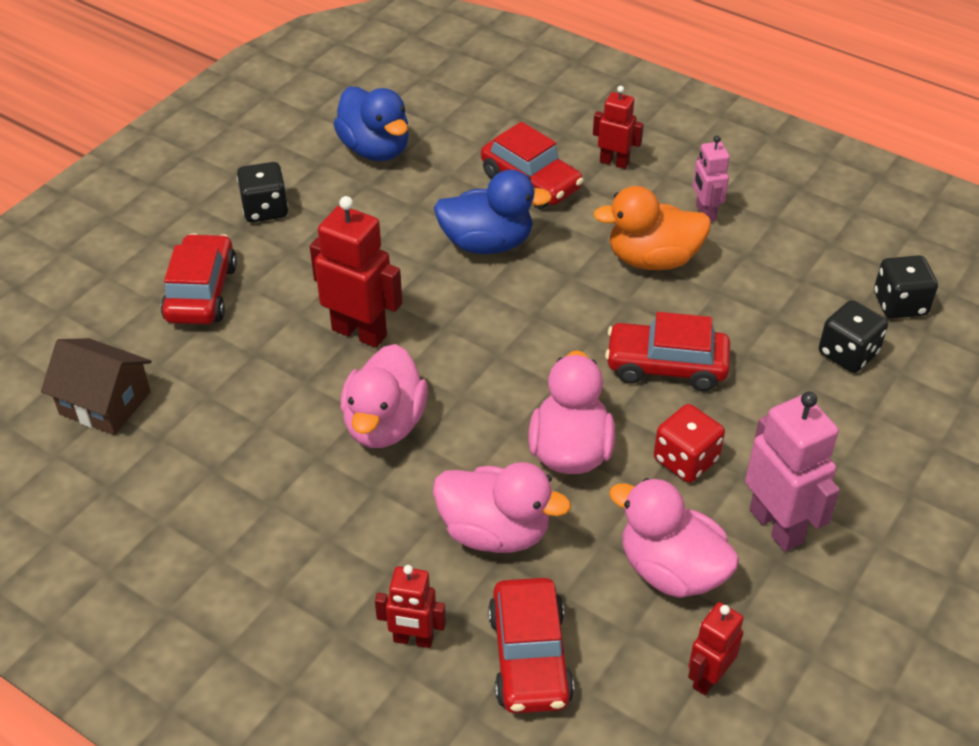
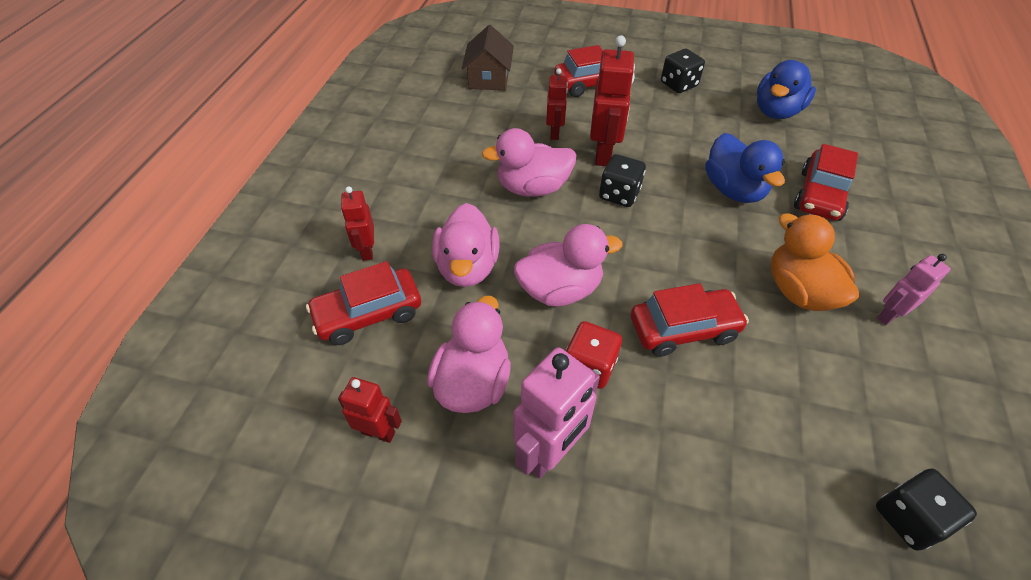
camera: 70 degrees right, 5 degrees up
red robot [593,86,644,169] -> red robot moved to [546,68,568,140]
red car [605,312,730,391] -> red car turned 90 degrees clockwise [631,283,749,357]
black dice [819,300,888,373] -> black dice moved to [599,154,646,207]

